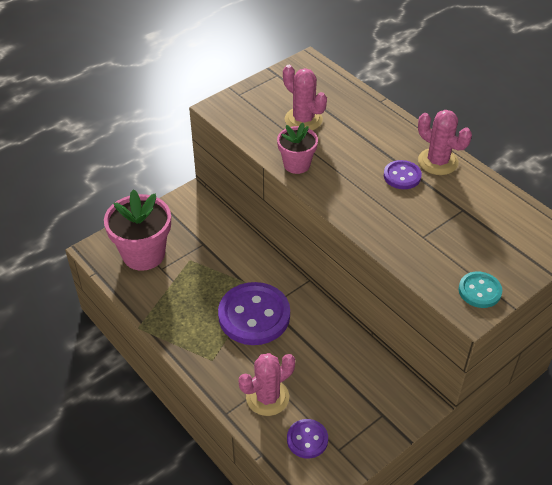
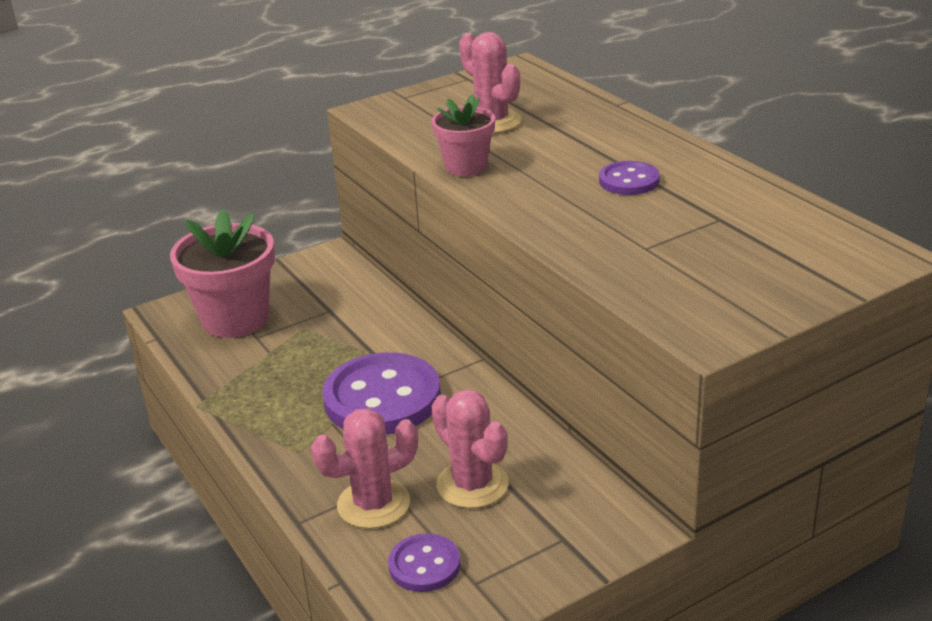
camera: 10 degrees right, 15 degrees down
pink cactus [418,110,472,175] -> pink cactus moved to [431,389,509,508]
turquoise button [459,272,502,308] -> none

